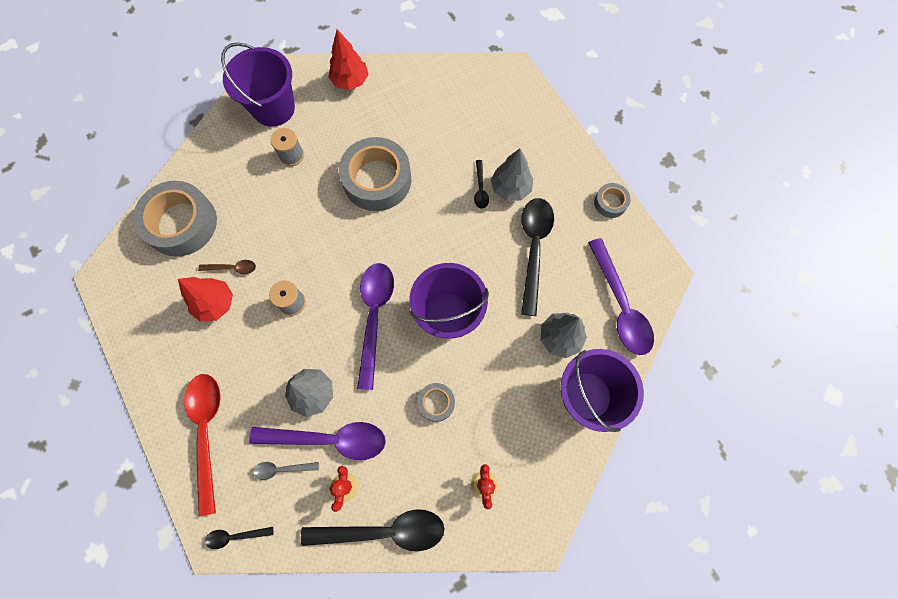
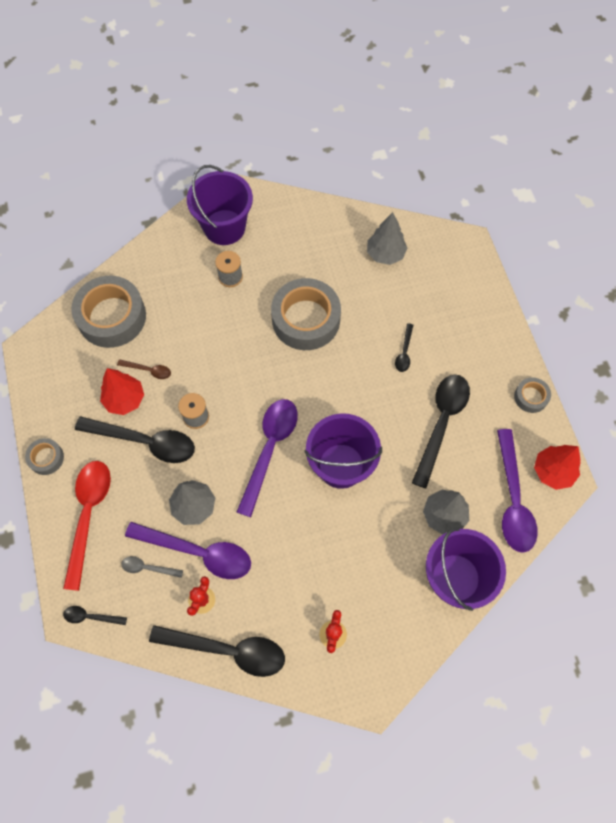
camera: 15 degrees right, 5 degrees down
red tree [328,30,369,90] -> red tree moved to [534,445,581,490]
grey tape [418,383,455,422] -> grey tape moved to [25,438,64,475]
grey tree [491,149,533,201] -> grey tree moved to [367,212,407,265]
none -> black spoon [75,416,195,463]

